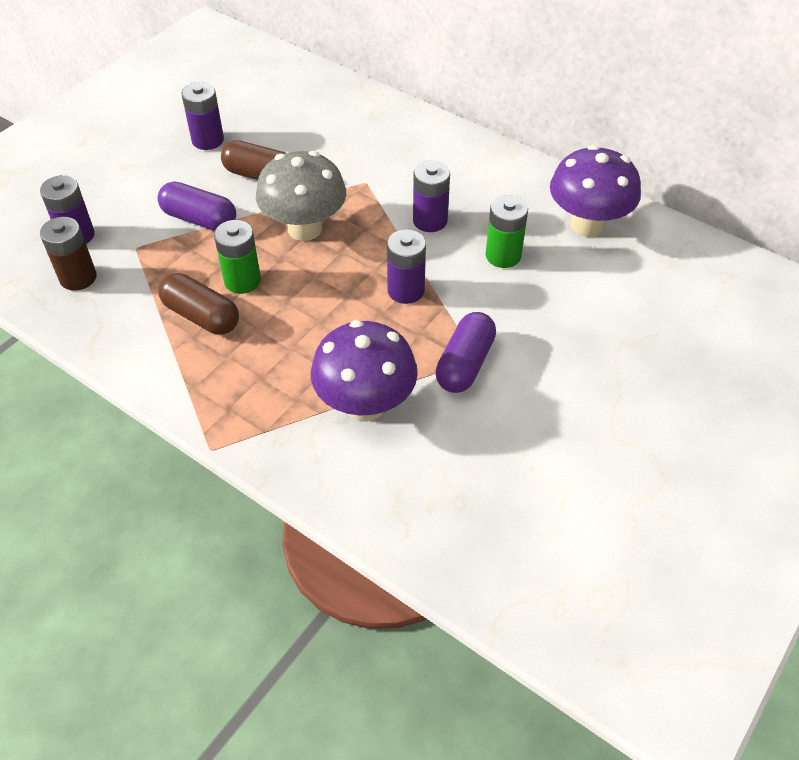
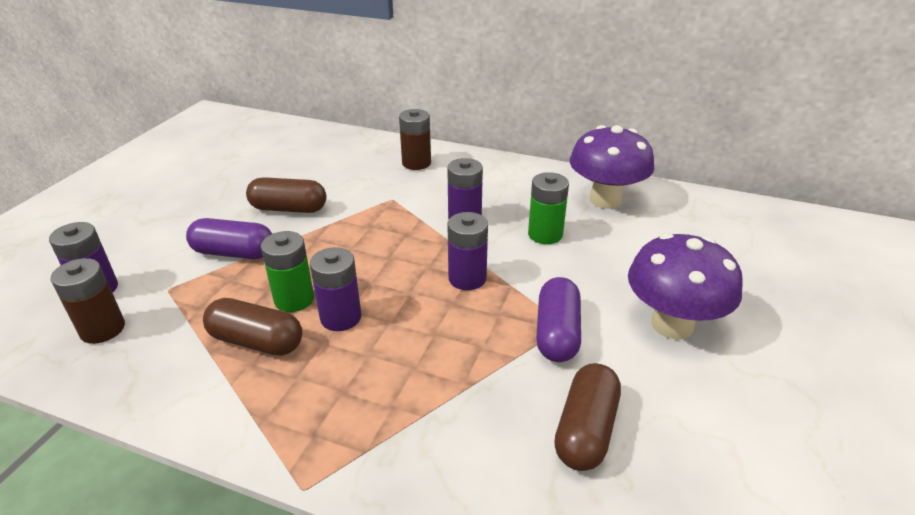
camera: 15 degrees left, 15 degrees down
purple battery [182,82,224,150] -> purple battery moved to [310,247,361,331]
grey mushroom [256,151,346,241] -> none
purple mushroom [311,320,418,422] -> purple mushroom moved to [628,233,742,340]
none -> brown battery [399,109,431,170]
none -> brown capsule [554,363,621,471]

